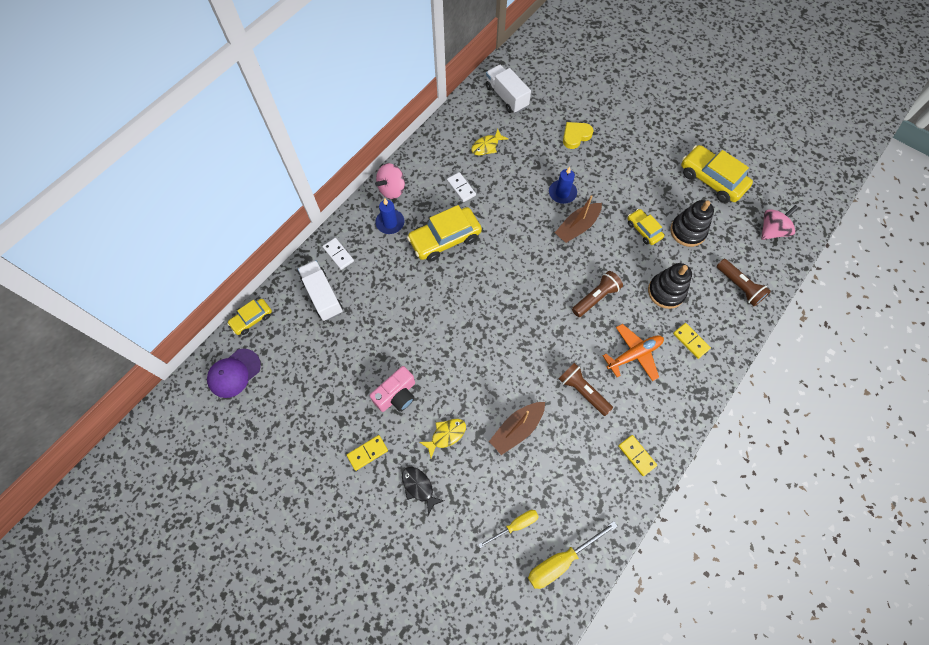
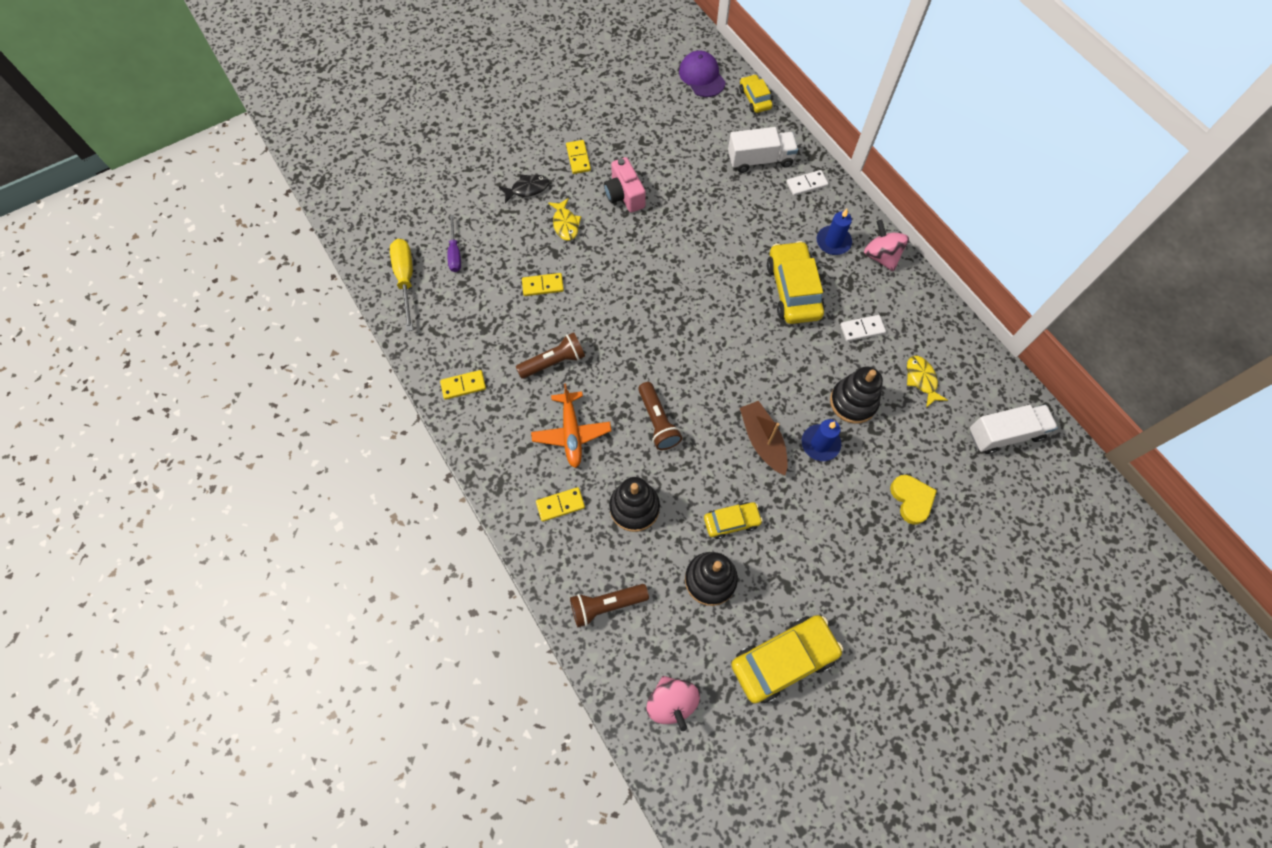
camera: 110 degrees right, 0 degrees up
yellow screwdriver [478,510,539,548] -> purple screwdriver [448,215,461,272]
brown boat [489,402,545,455] -> yellow domino [522,273,564,296]
none -> black stacking toy [830,366,883,424]

